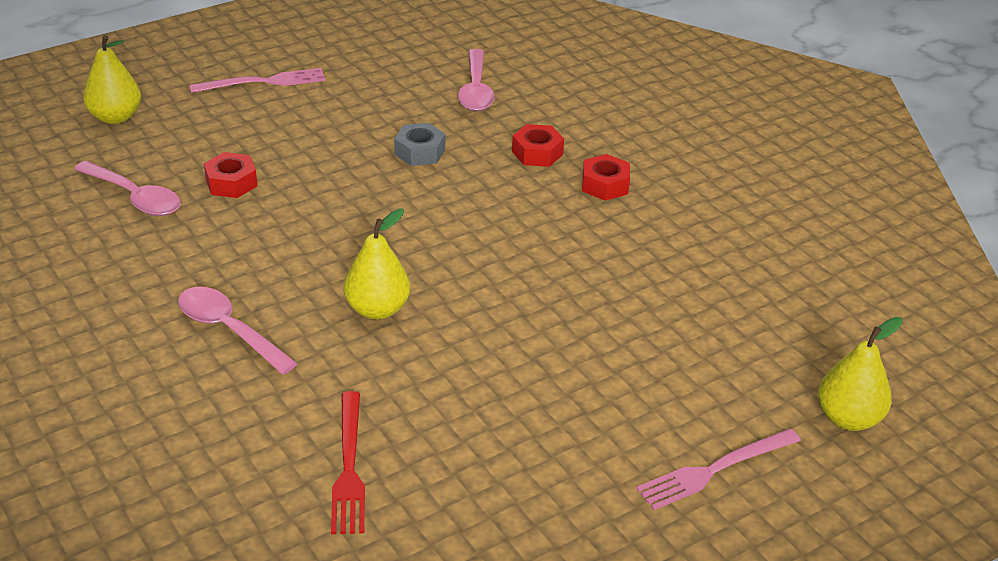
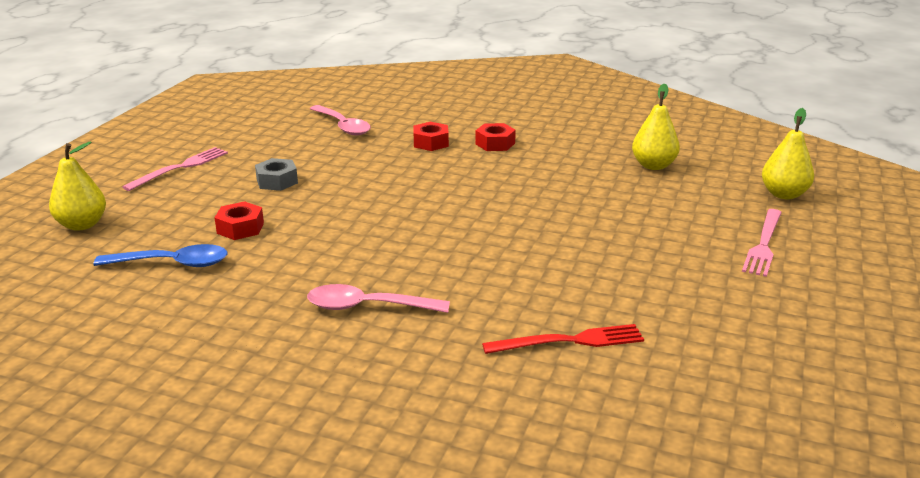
camera: 35 degrees left, 10 degrees down
pink spoon [74,161,181,216] -> blue spoon [93,244,227,267]
red fork [331,391,365,534] -> red fork turned 60 degrees counterclockwise [482,324,644,354]
yellow pear [344,209,410,319] -> yellow pear moved to [632,84,680,170]
grey nut [394,123,445,166] -> grey nut moved to [255,158,298,191]

